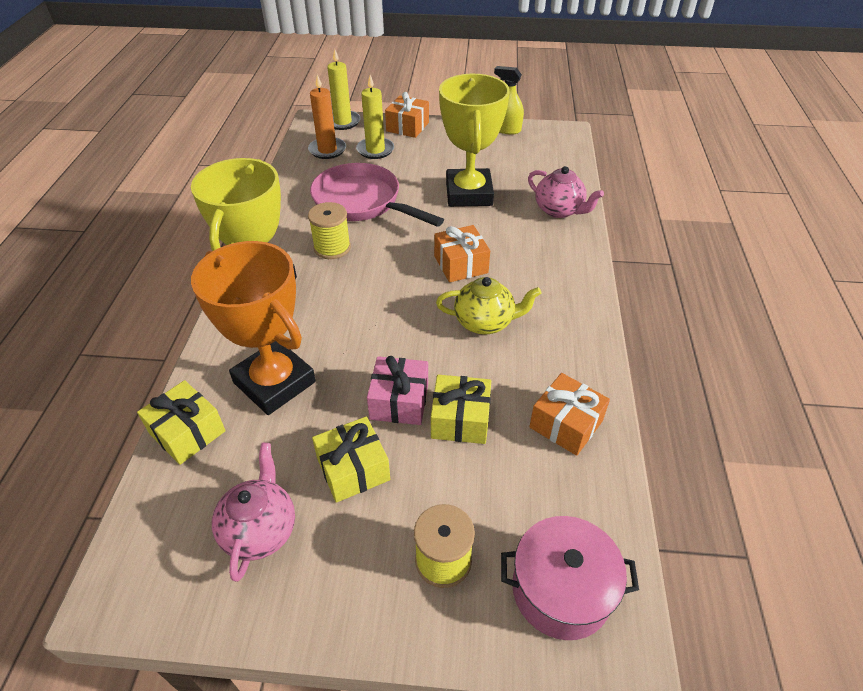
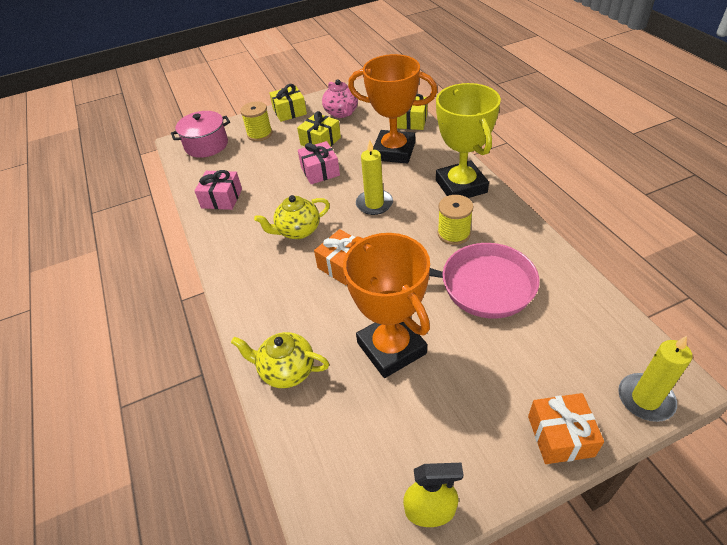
camera: 155 degrees right, 0 degrees up
orange candle [308,74,346,159] -> none
yellow candle [356,75,394,159] -> yellow candle moved to [356,139,393,215]
yellow gift [431,375,491,444] -> yellow gift moved to [270,84,307,122]
yellow trophy [439,74,510,207] -> orange trophy [343,233,430,378]
pink teapot [528,166,604,218] -> yellow teapot [231,332,329,388]
orange gift [529,373,610,456] -> pink gift [194,170,242,210]

